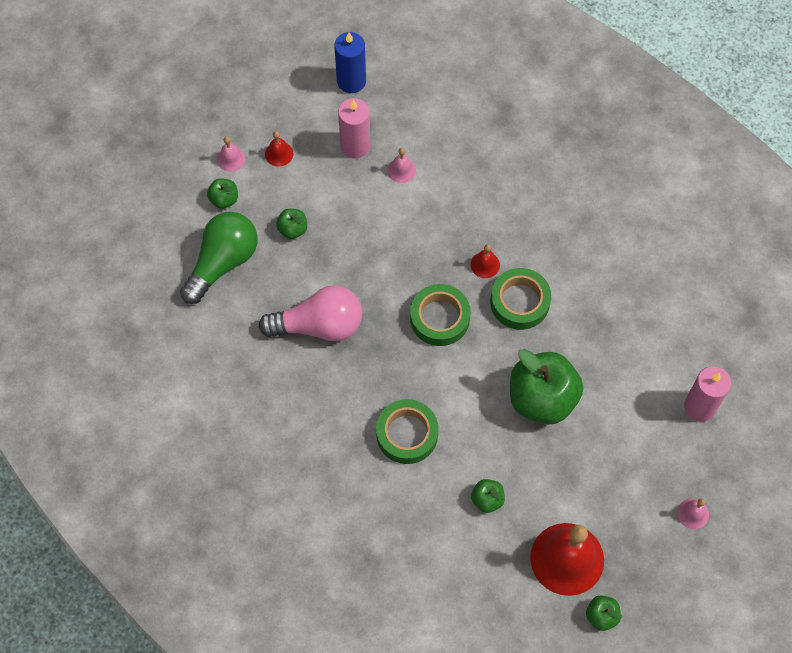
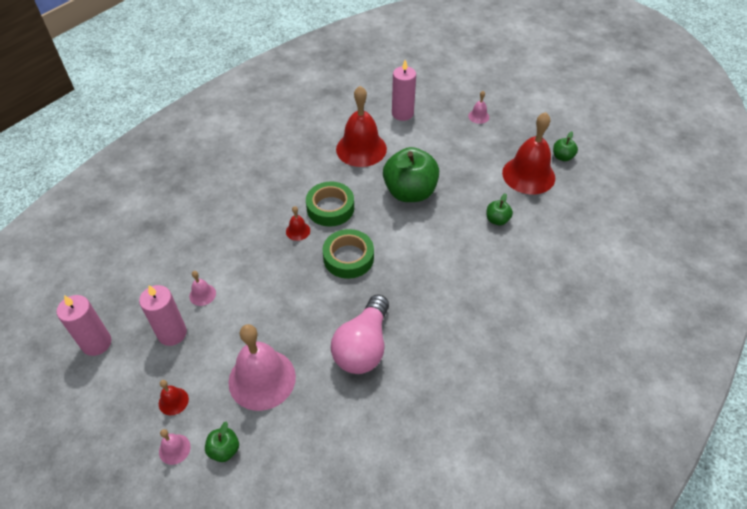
camera: 95 degrees left, 15 degrees down
green light bulb [180,212,257,304] -> none
pink light bulb [259,285,362,341] -> pink light bulb turned 150 degrees counterclockwise [331,295,389,374]
green apple [276,209,307,239] -> pink bell [229,324,296,411]
blue candle [334,32,366,93] -> pink candle [57,295,112,356]
green tape [376,399,439,464] -> none
none -> red bell [336,86,387,167]

